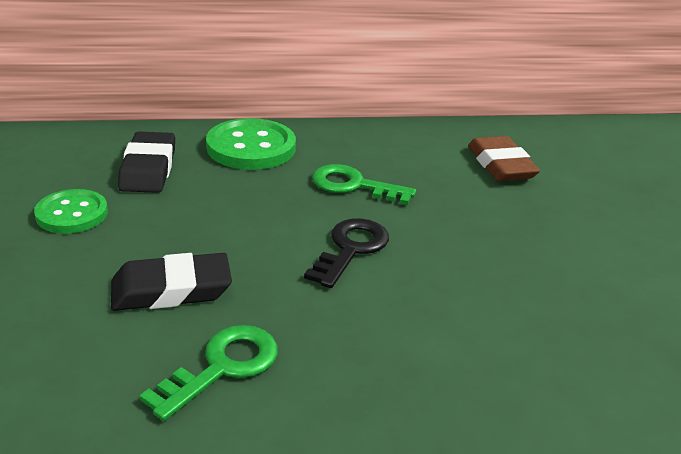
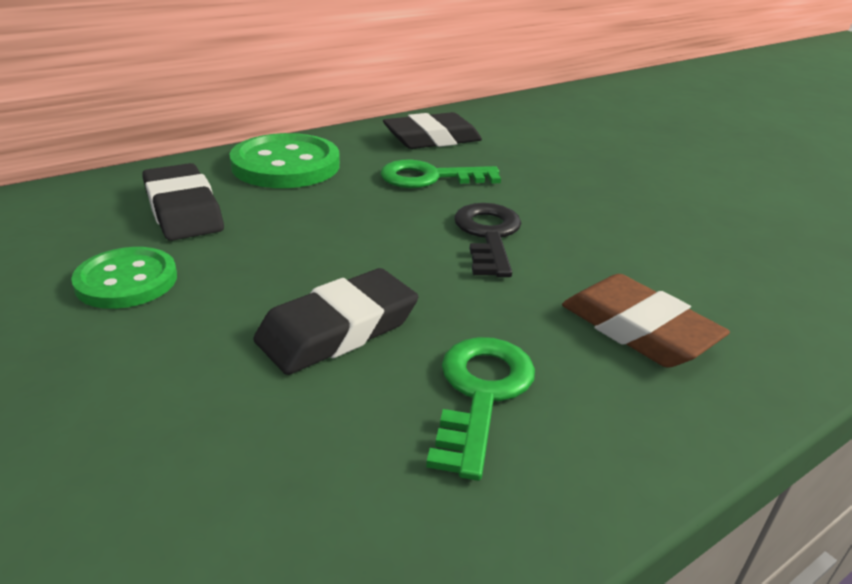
camera: 25 degrees left, 0 degrees up
brown eraser [468,136,540,181] -> brown eraser moved to [562,274,730,368]
none -> black eraser [383,112,482,149]

